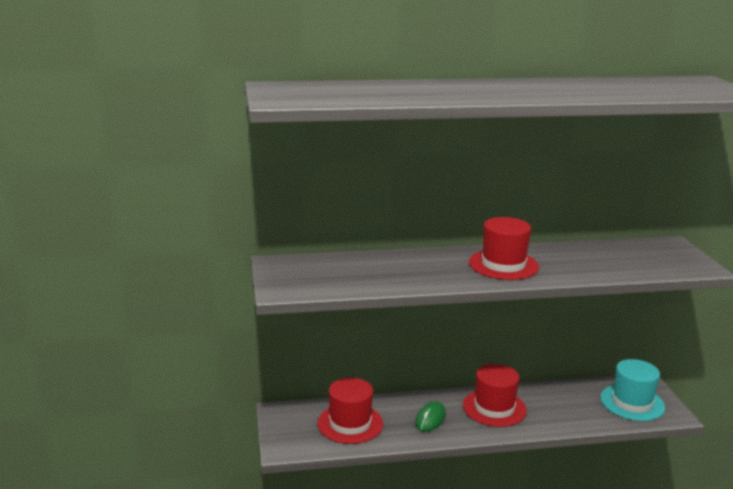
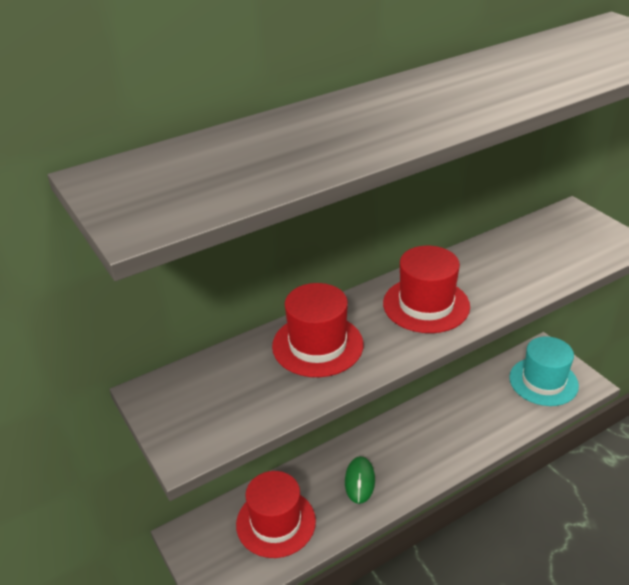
camera: 20 degrees left, 15 degrees up
red hat [463,364,527,427] -> red hat moved to [272,283,364,377]

